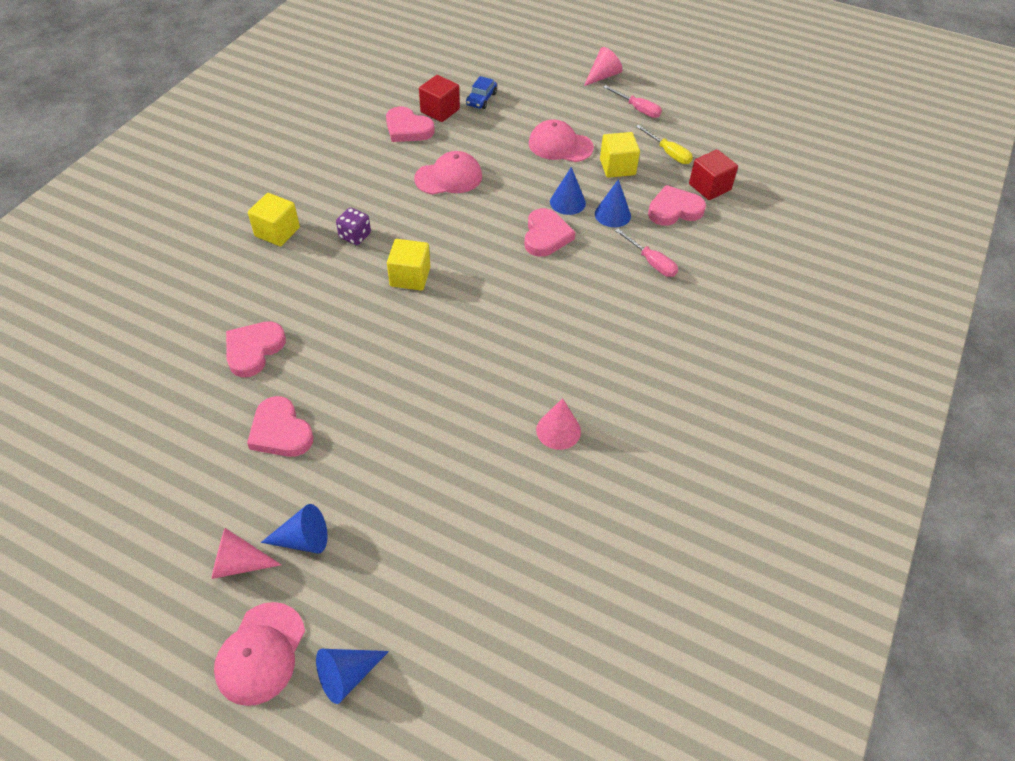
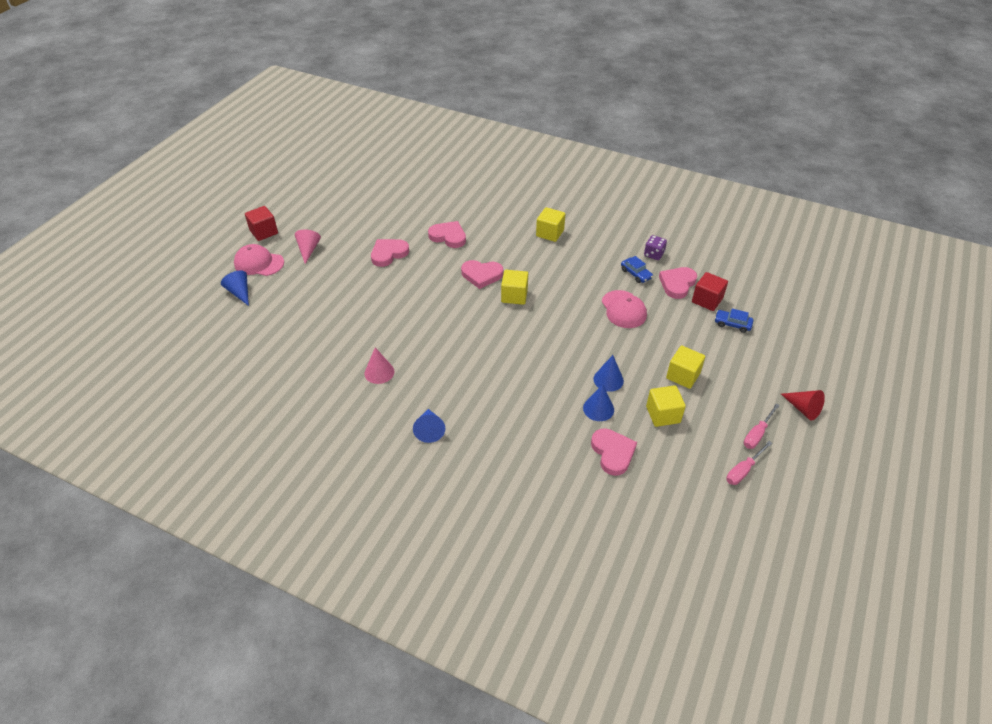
camera: 90 degrees right, 5 degrees down
blue cone [261,504,327,554] -> blue cone moved to [413,409,445,443]
purple dice [336,208,371,245] -> purple dice moved to [644,235,667,260]
pink heart [524,208,575,257] -> pink heart moved to [461,260,503,289]
pink cap [529,120,594,162] -> yellow cube [666,346,705,389]
pink cone [584,47,623,86] -> red cone [781,390,825,421]
pink screwdriver [615,229,678,277] -> pink screwdriver moved to [726,441,772,485]
yellow screwdriver [636,125,693,164] -> none
red cube [689,149,738,200] -> red cube moved to [245,206,278,241]
none -> blue car [621,256,653,283]

